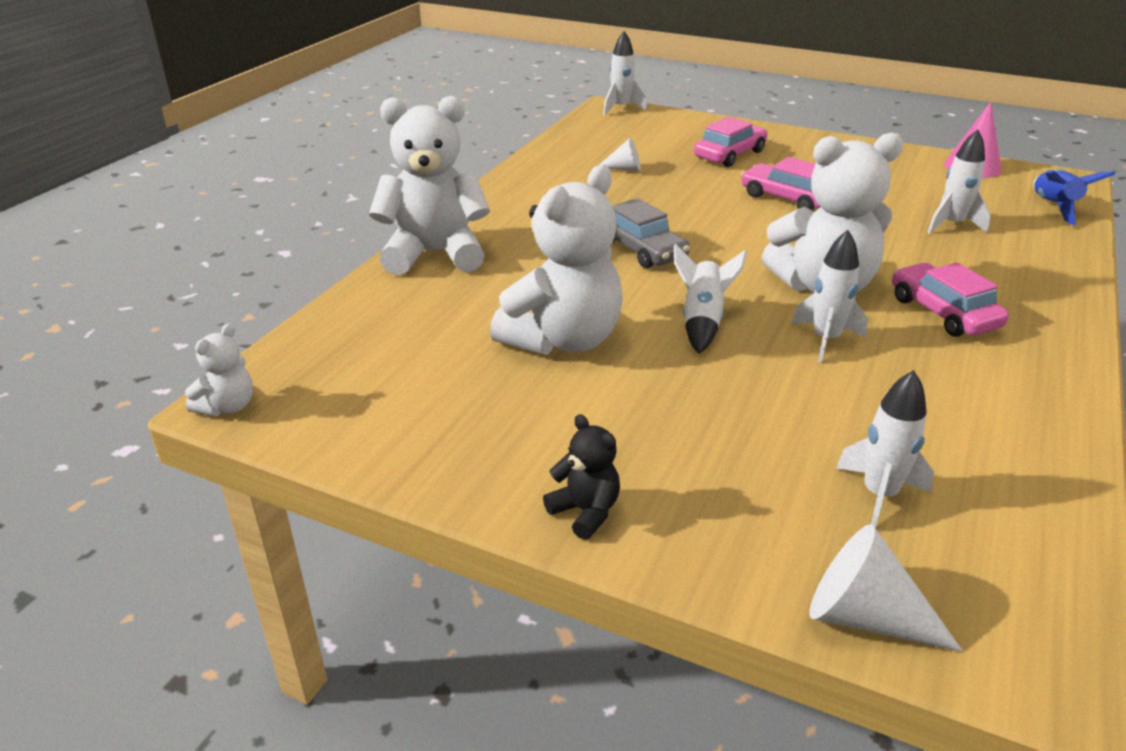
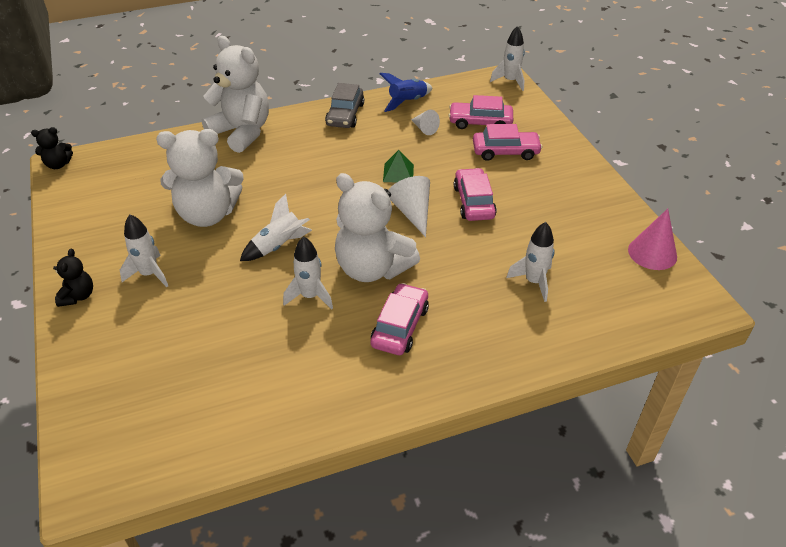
camera: 45 degrees right, 10 degrees up
white teddy bear [185,323,253,416] -> black teddy bear [31,127,73,169]
grey car [612,198,690,268] -> grey car moved to [325,83,364,128]
white cone [809,524,963,652] -> white cone moved to [388,176,430,237]
white rocket [836,370,934,528] -> white rocket moved to [120,214,168,287]
blue rocket [1033,169,1115,225] -> blue rocket moved to [380,73,432,112]
none -> green pyramid [383,150,414,182]
none -> pink car [448,95,513,129]

